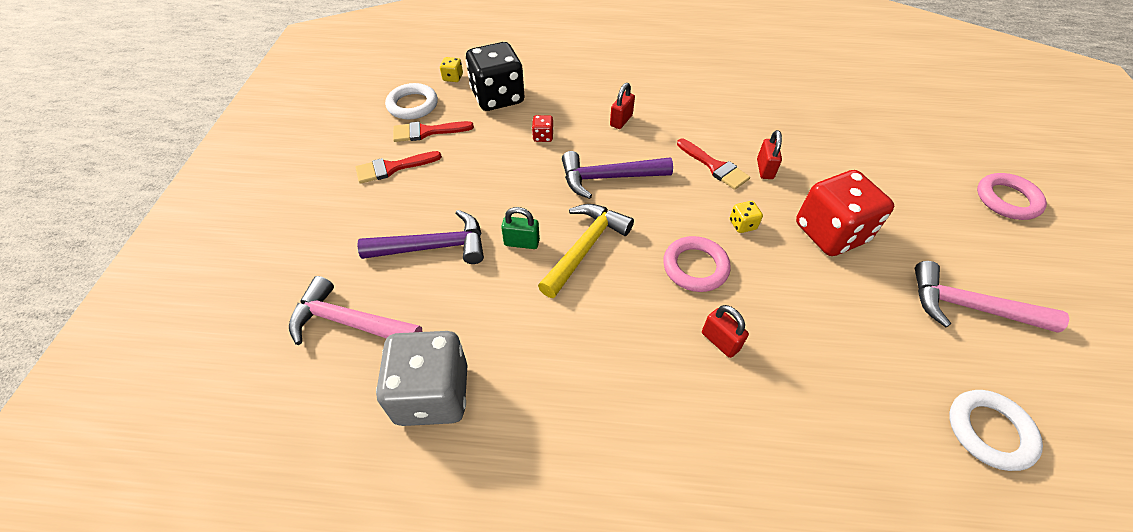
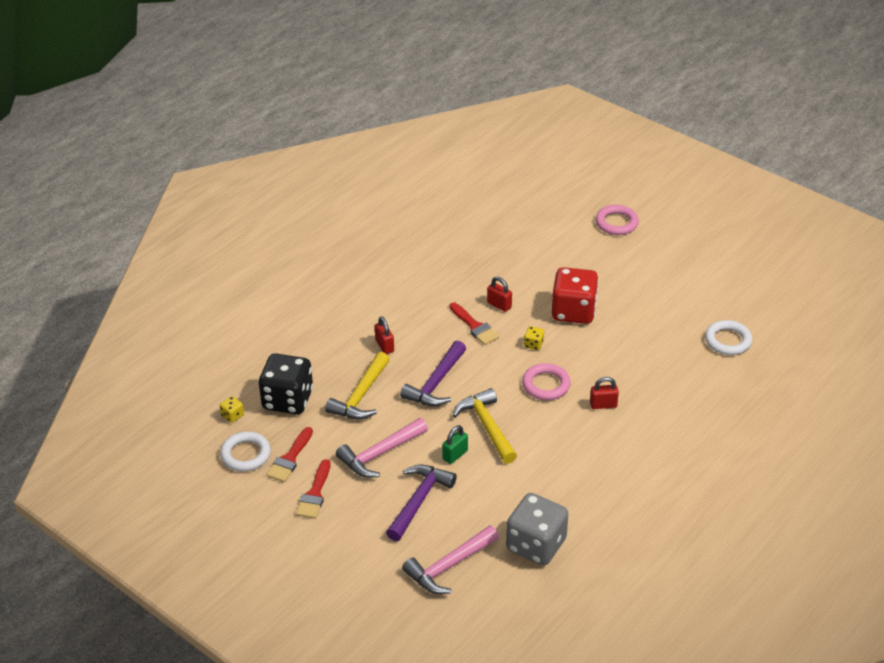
camera: 55 degrees left, 10 degrees down
red dice [532,115,553,142] -> yellow hammer [325,352,390,420]
red brush [677,139,750,190] -> red brush turned 60 degrees clockwise [449,302,499,345]
pink hammer [915,261,1069,333] -> pink hammer moved to [336,418,428,478]

